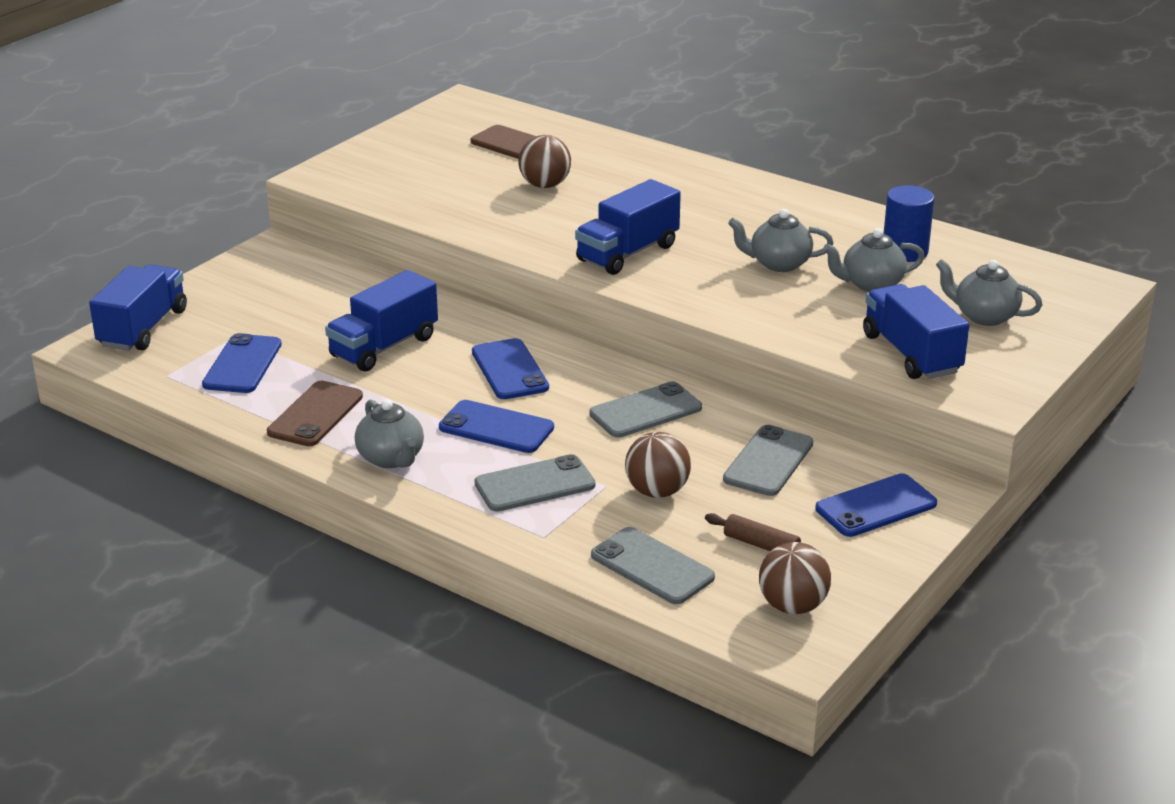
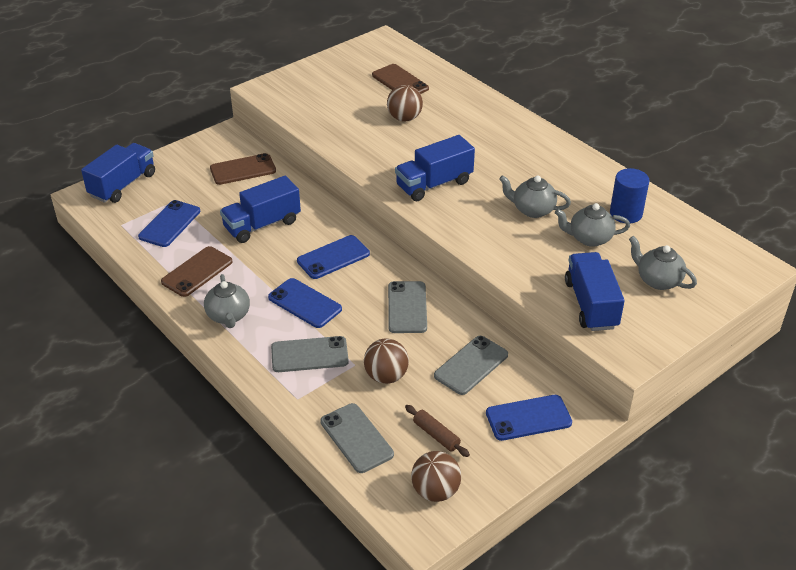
camera: 15 degrees right, 10 degrees up
blue phone [472,338,549,399] -> blue phone turned 60 degrees clockwise [297,235,370,279]
grey phone [589,381,702,437] -> grey phone turned 75 degrees counterclockwise [388,281,427,333]
none -> brown phone [210,153,276,185]

